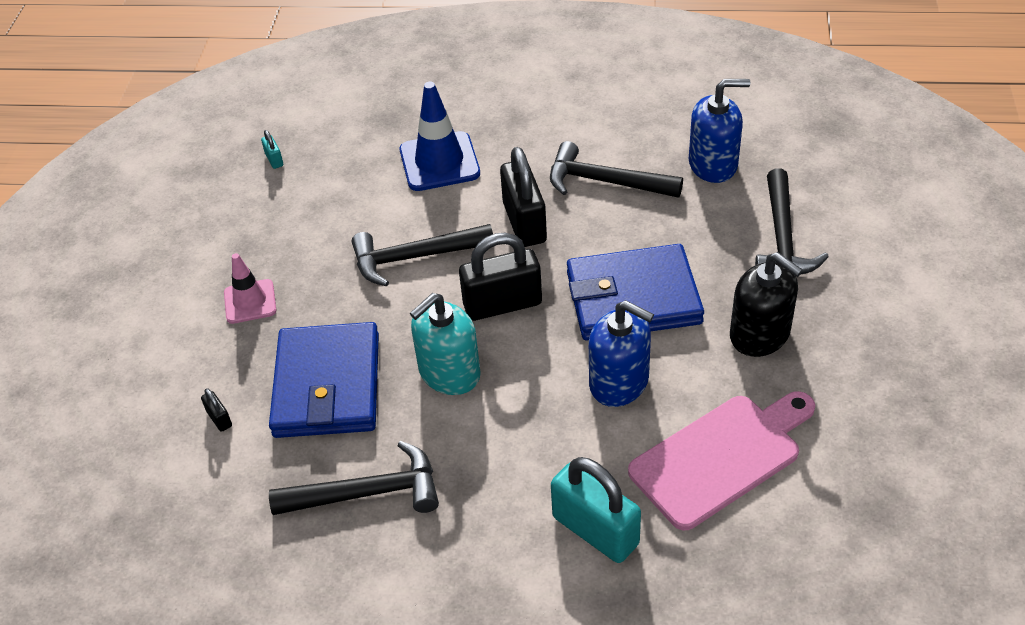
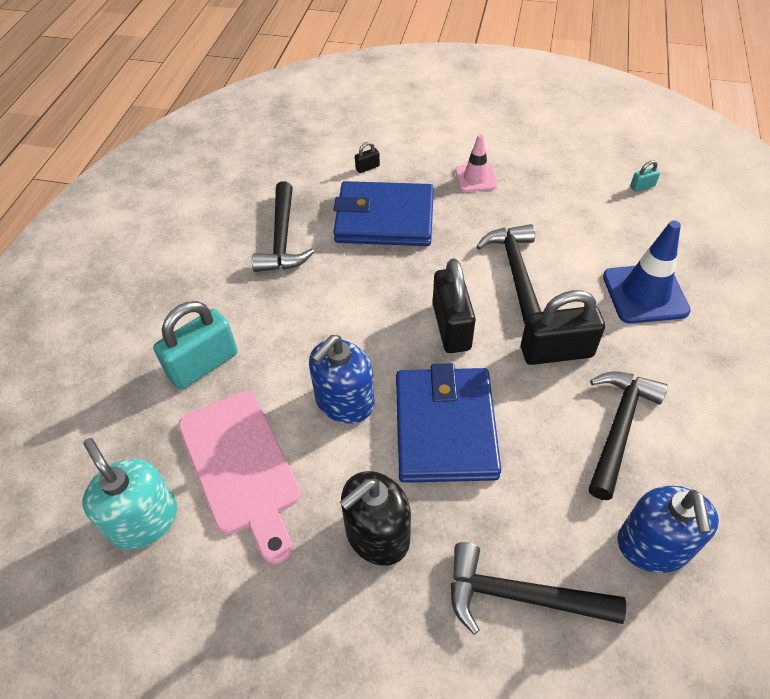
camera: 95 degrees right, 5 degrees up
turquoise soap dispenser [410,293,481,395] -> turquoise soap dispenser moved to [83,438,177,549]

